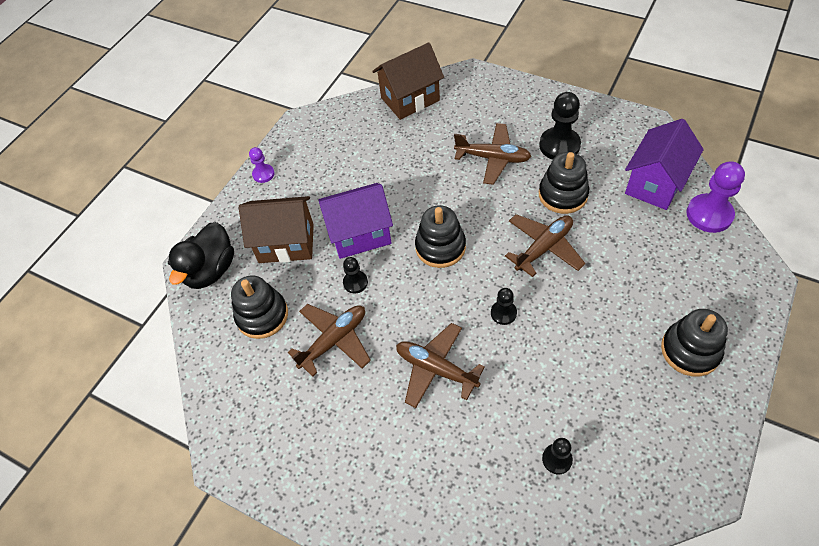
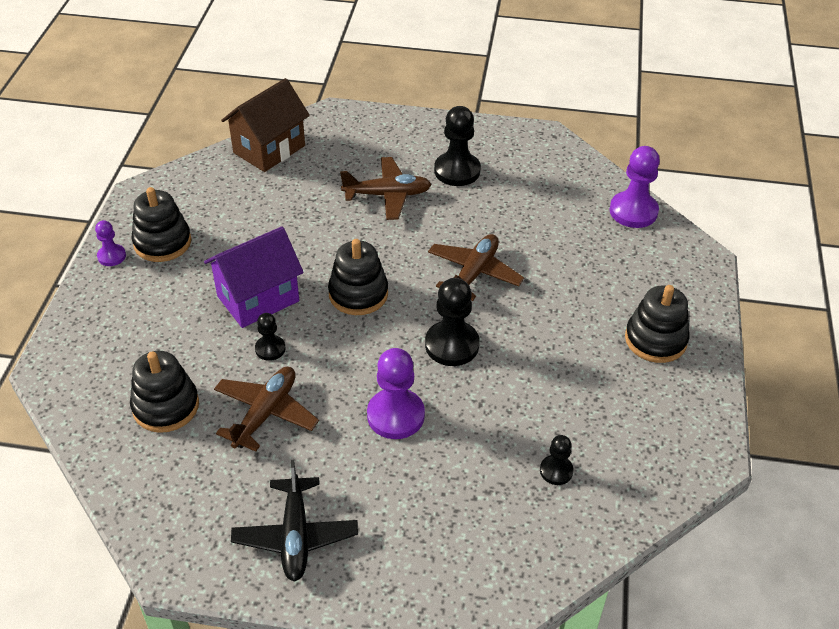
camera: 25 degrees left, 10 degrees down
black duck [168,222,234,289] -> none
brown house [239,196,314,263] -> none
brown plane [396,323,485,408] -> purple pawn [367,348,425,439]
black pawn [491,288,517,325] -> black pawn [425,278,480,366], size x1.81
black stacking toy [539,152,589,214] -> black stacking toy moved to [131,187,191,262]
purple house [625,119,704,210] -> none
none -> black plane [231,460,358,582]

